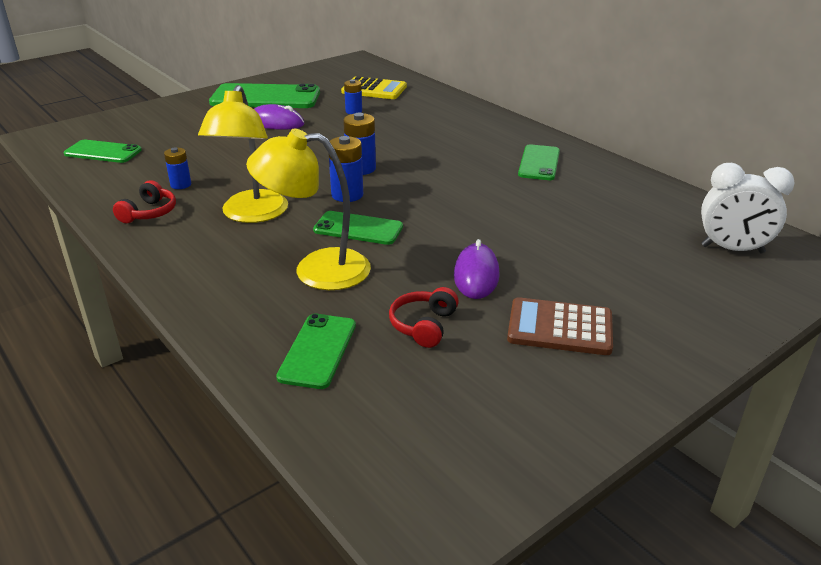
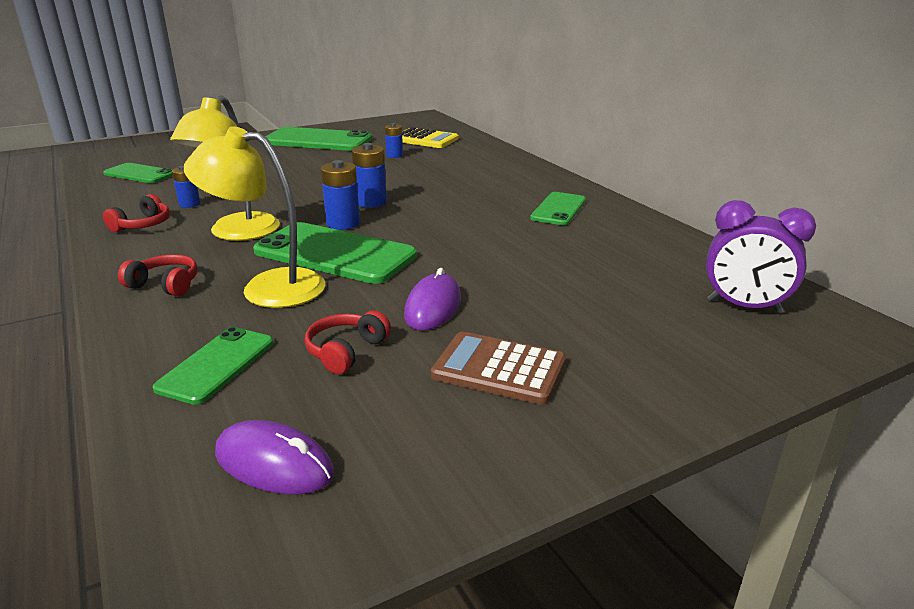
camera: 10 degrees right, 5 degrees down
purple mouse [254,104,304,130] -> purple mouse moved to [215,420,334,495]
green phone [313,211,403,245] -> green phone [253,222,417,284], size x1.73
white clock [701,163,795,253] -> purple clock [706,200,816,314]
none -> red headphones [118,254,198,296]

